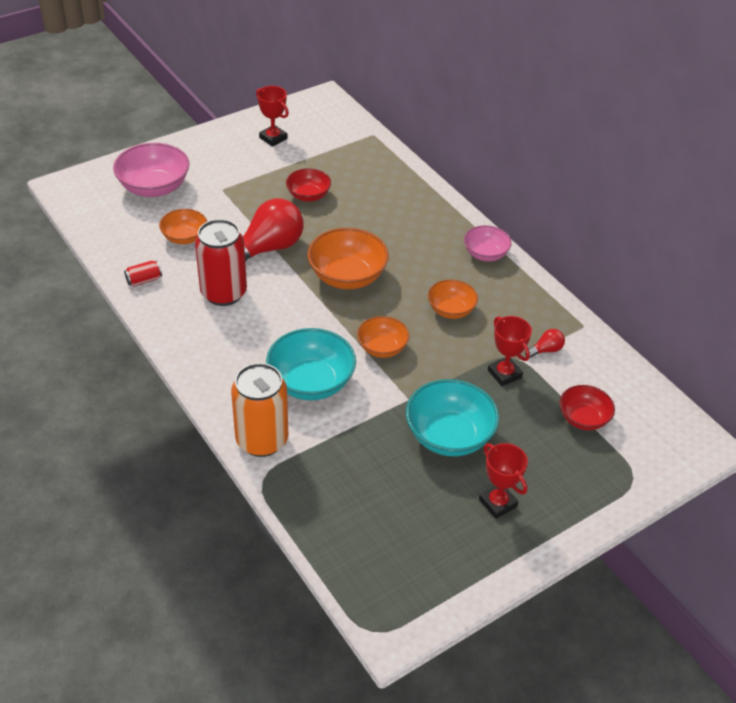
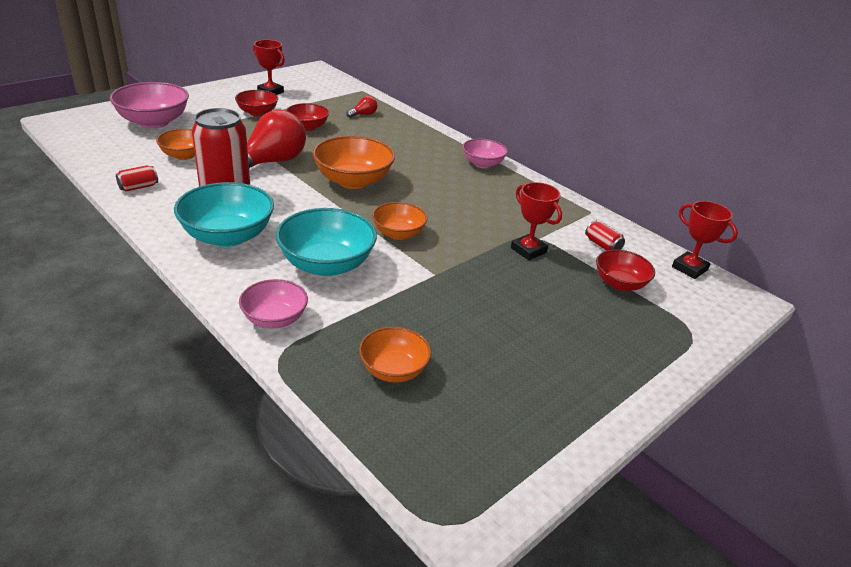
camera: 10 degrees left, 10 degrees down
orange can [231,363,288,457] -> pink bowl [239,279,308,328]
turquoise bowl [406,379,499,456] -> turquoise bowl moved to [174,182,274,247]
orange bowl [428,280,478,319] -> orange bowl moved to [359,327,431,382]
red trophy [479,443,528,519] -> red trophy moved to [672,201,738,279]
red light bulb [525,329,565,358] -> red light bulb moved to [346,96,377,118]
none -> red bowl [235,90,278,116]
none -> red can [585,220,625,251]

